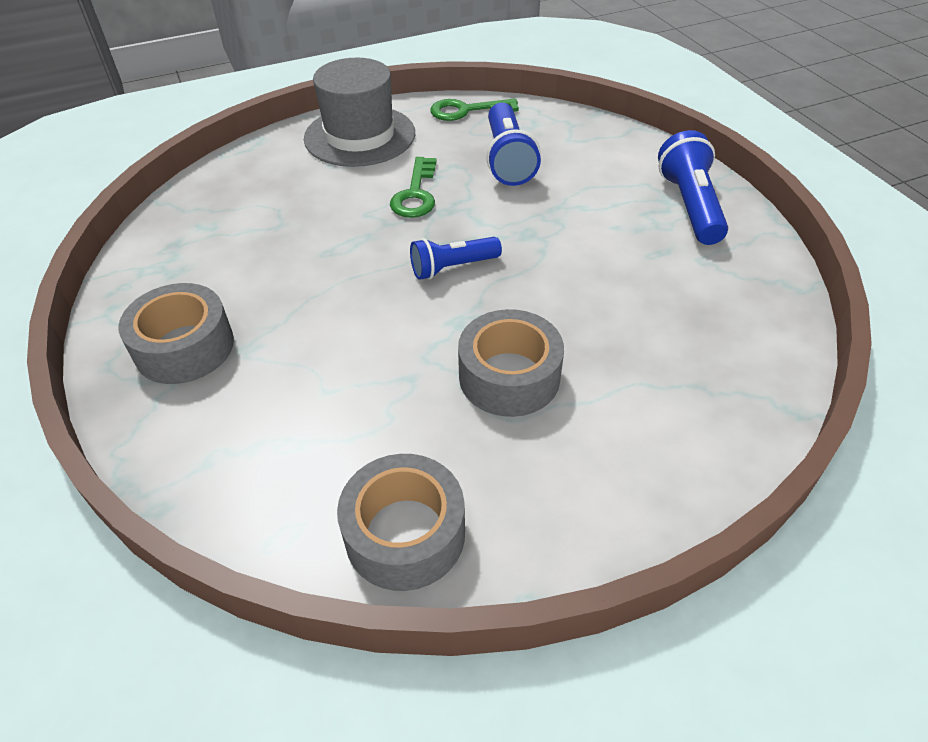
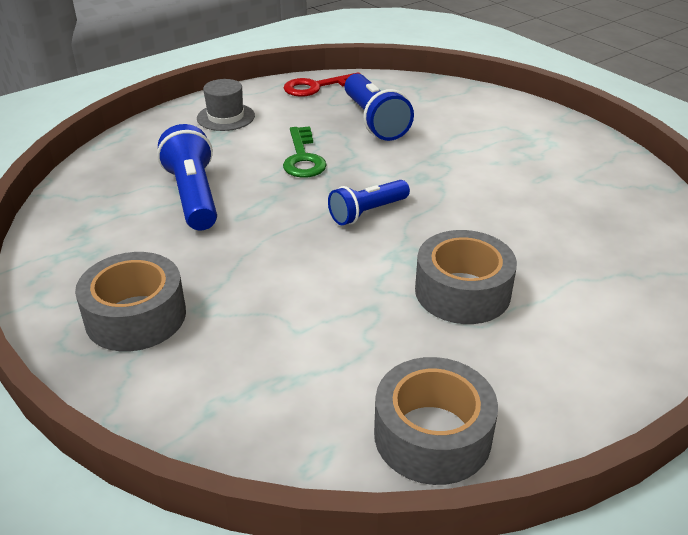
camera: 15 degrees left, 10 degrees down
grey hat [304,58,415,167] -> grey hat [197,79,255,131], size x0.54
green key [430,98,519,121] -> red key [284,72,360,97]
blue flashlight [658,130,728,245] -> blue flashlight moved to [157,124,217,231]

